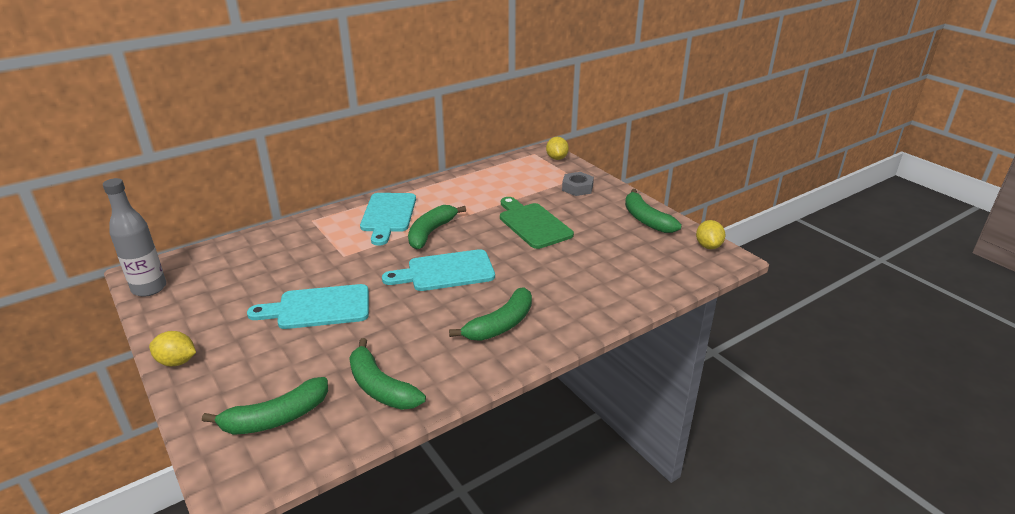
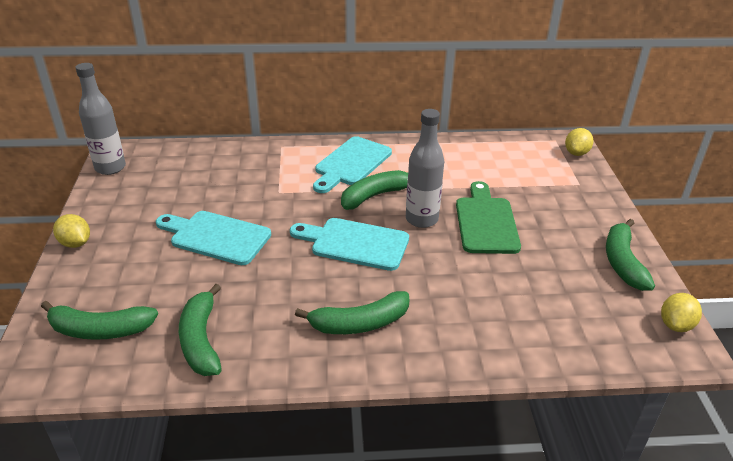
camera: 30 degrees right, 5 degrees up
grey nut [562,172,594,196] -> none
none -> grey bottle [406,109,444,228]

